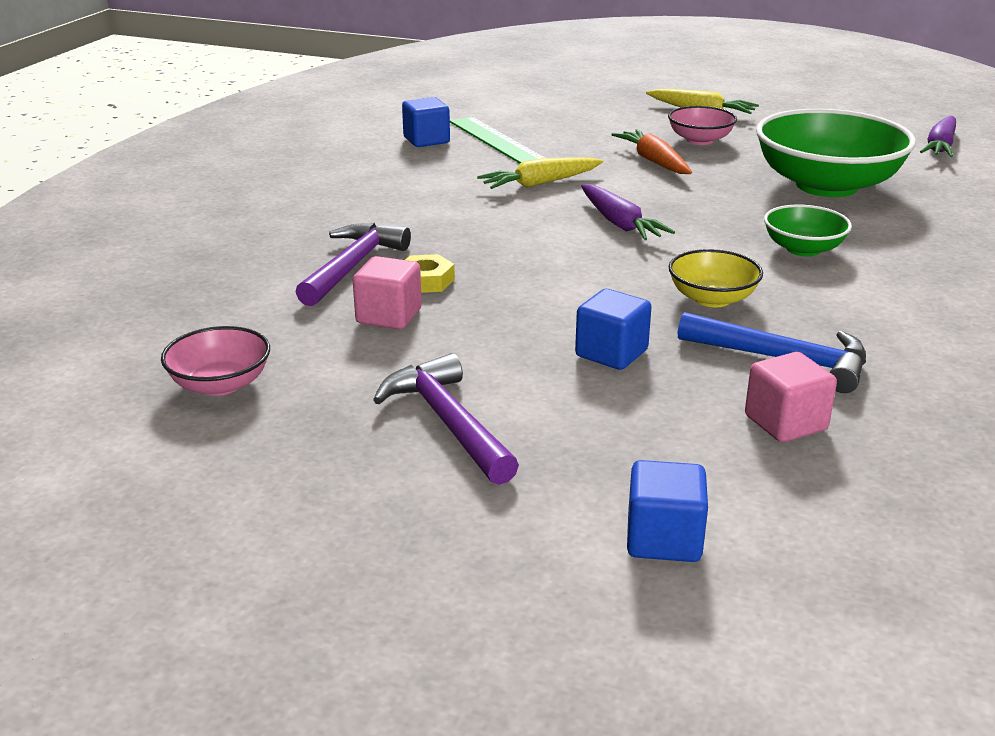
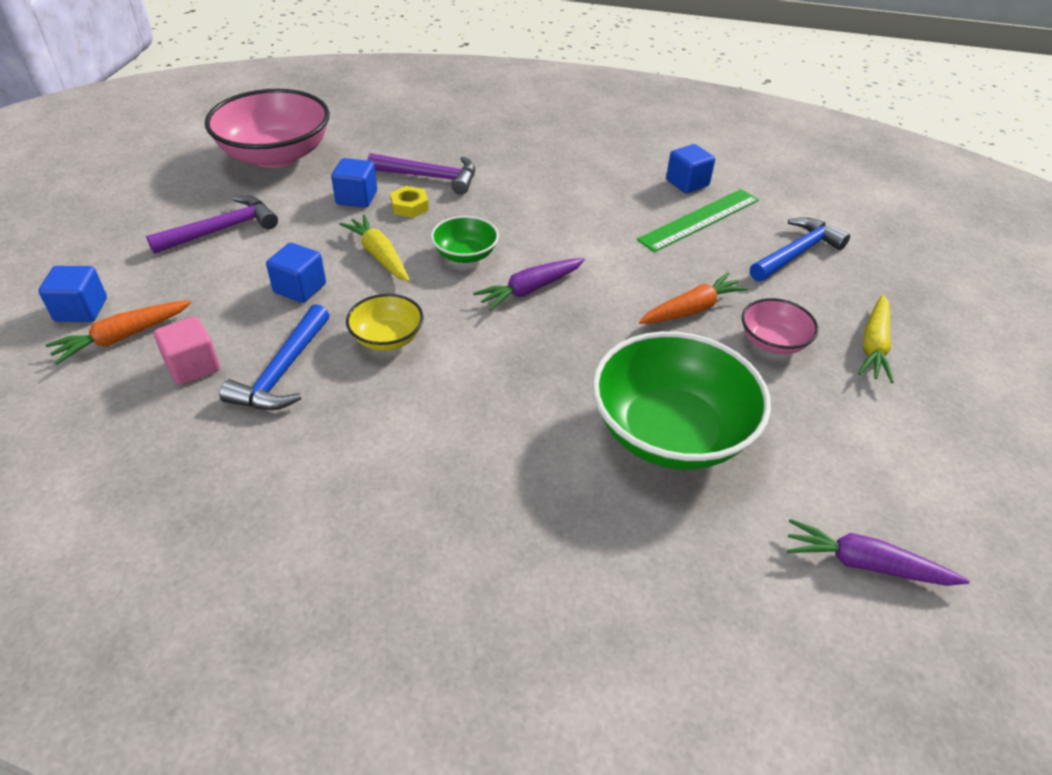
camera: 80 degrees right, 15 degrees up
pink bowl [161,326,270,396] -> pink bowl [205,89,330,168], size x2.02
pink cube [353,256,422,329] -> blue cube [331,158,377,208]
yellow carrot [477,157,603,189] -> yellow carrot moved to [339,215,410,282]
green bowl [764,205,852,257] -> green bowl moved to [431,216,499,263]
none -> orange carrot [45,300,192,365]
none -> blue hammer [750,217,850,282]

